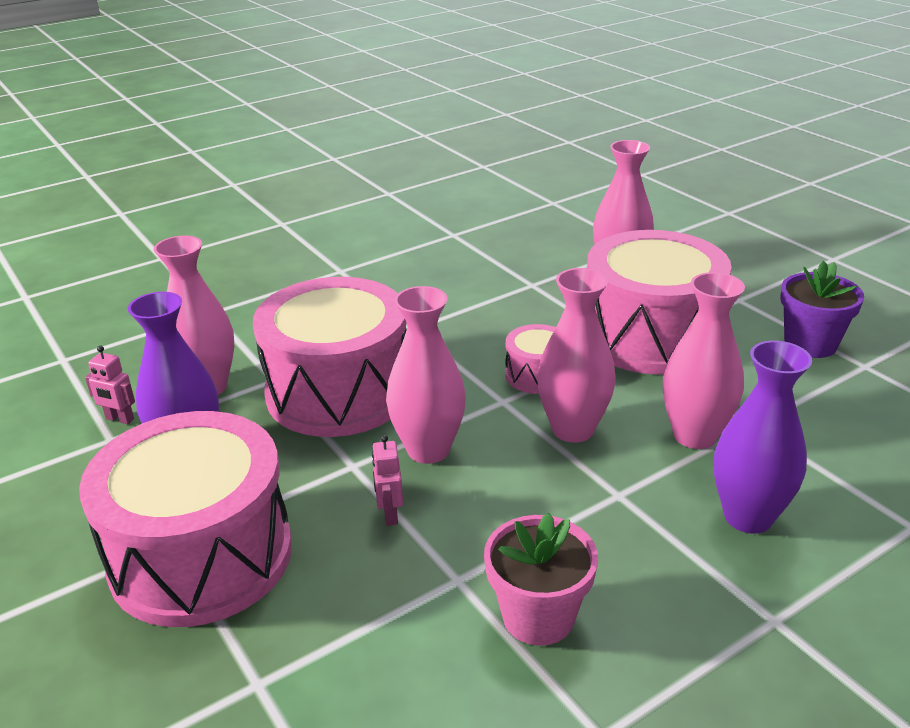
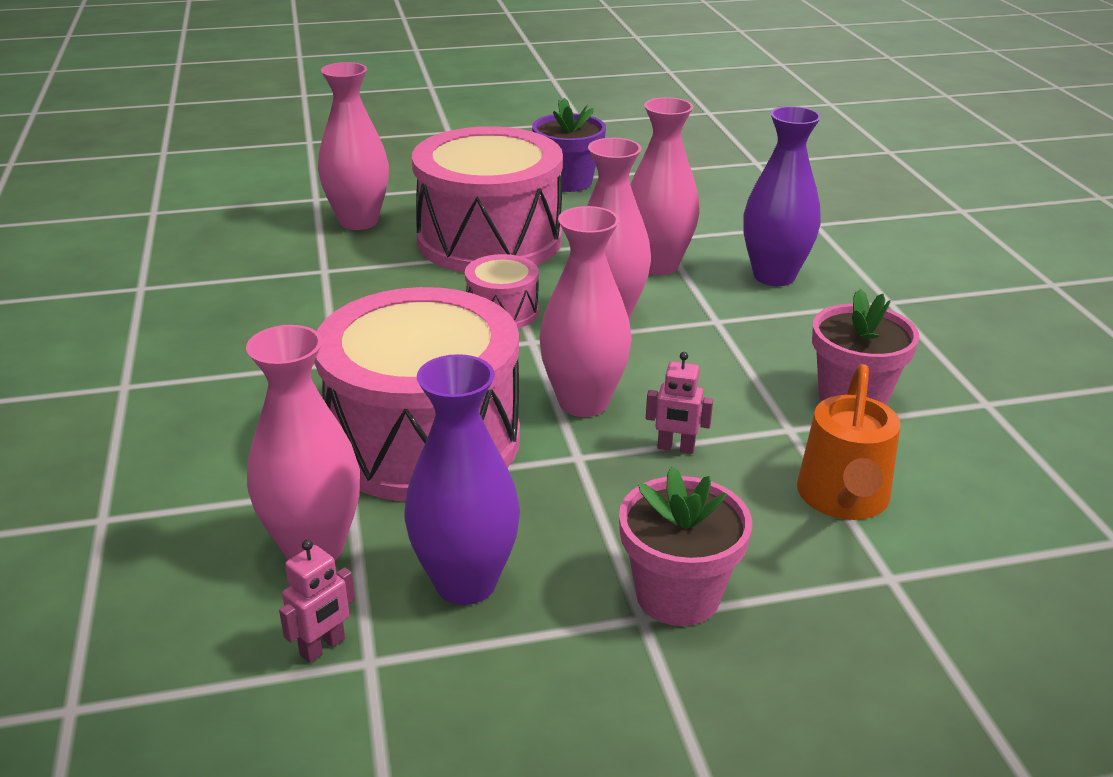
camera: 70 degrees left, 0 degrees up
pink drum [79,411,292,627] -> pink flower pot [619,467,752,626]
none -> orange watering can [797,364,901,520]

